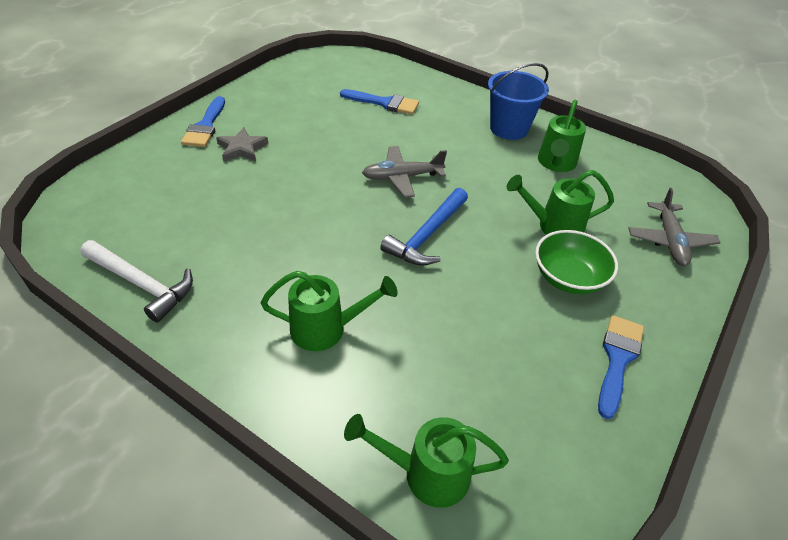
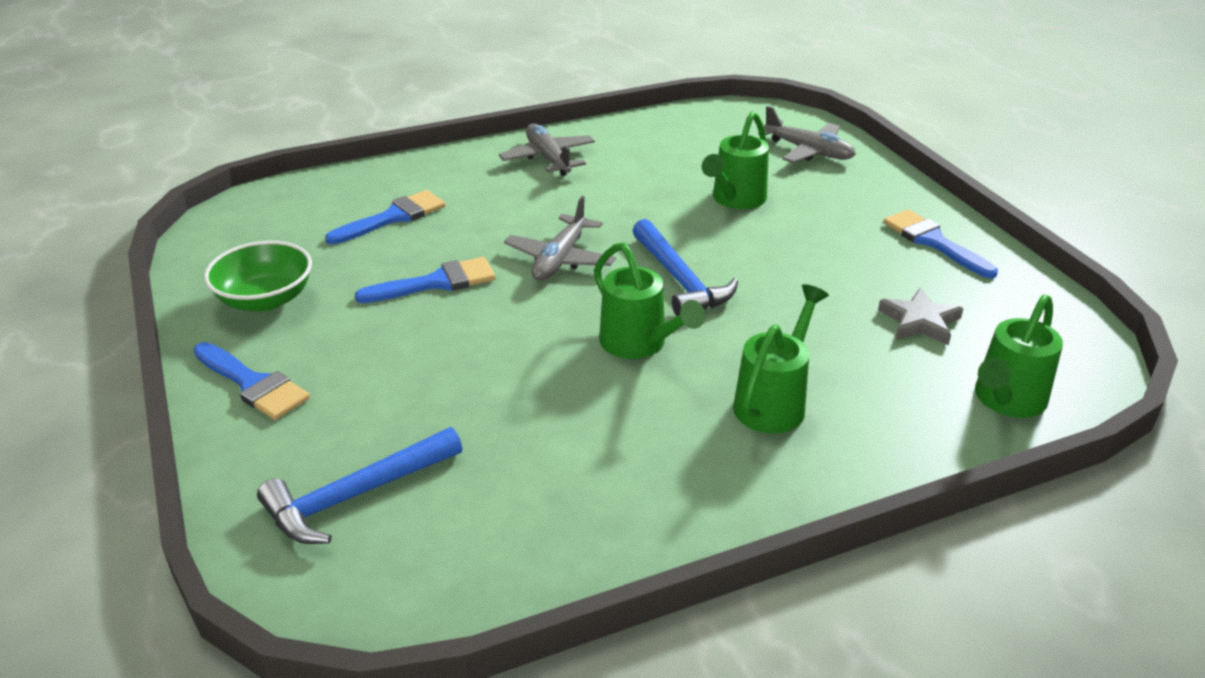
camera: 55 degrees left, 10 degrees down
white hammer [80,240,193,323] -> none
grey star [216,127,268,162] -> grey star moved to [878,288,963,345]
blue bucket [488,63,549,140] -> grey plane [499,124,595,176]
green bowl [535,230,618,294] -> green bowl moved to [204,241,312,312]
green watering can [538,100,586,172] -> green watering can moved to [594,242,705,359]
none -> blue hammer [257,427,462,544]
none -> blue brush [355,257,496,303]

